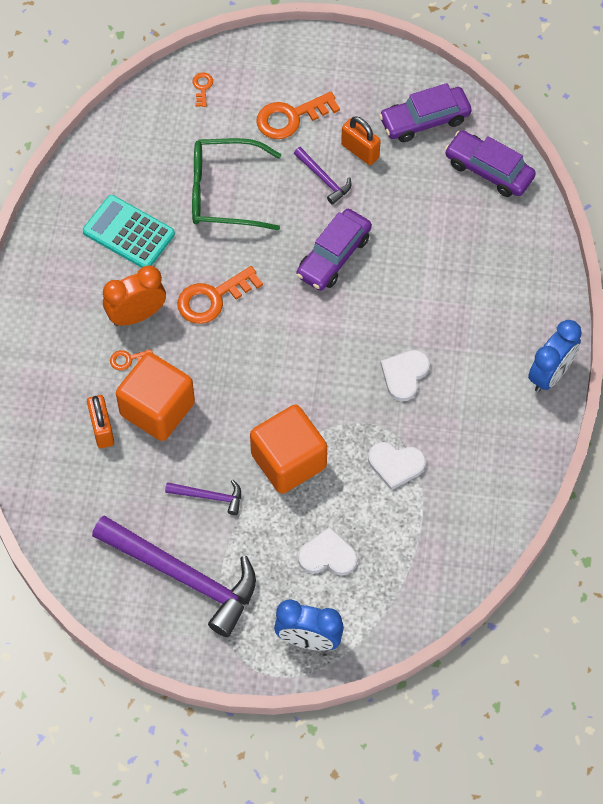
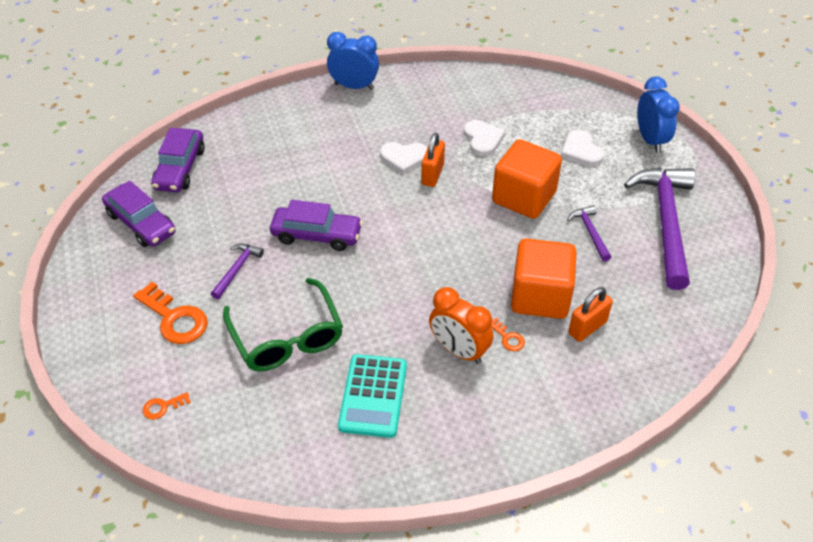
camera: 115 degrees left, 15 degrees down
orange key [177,266,263,324] -> none
orange padlock [341,116,381,165] -> orange padlock moved to [421,133,445,187]

